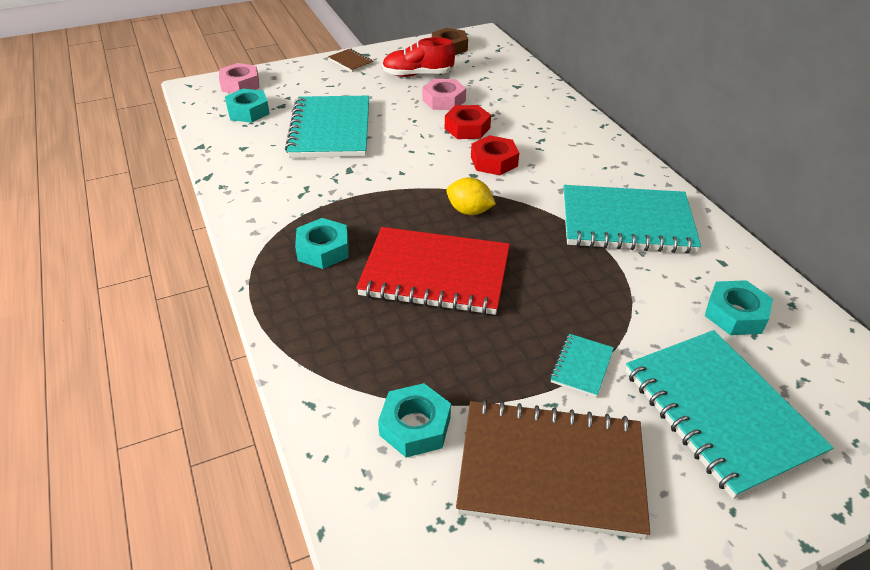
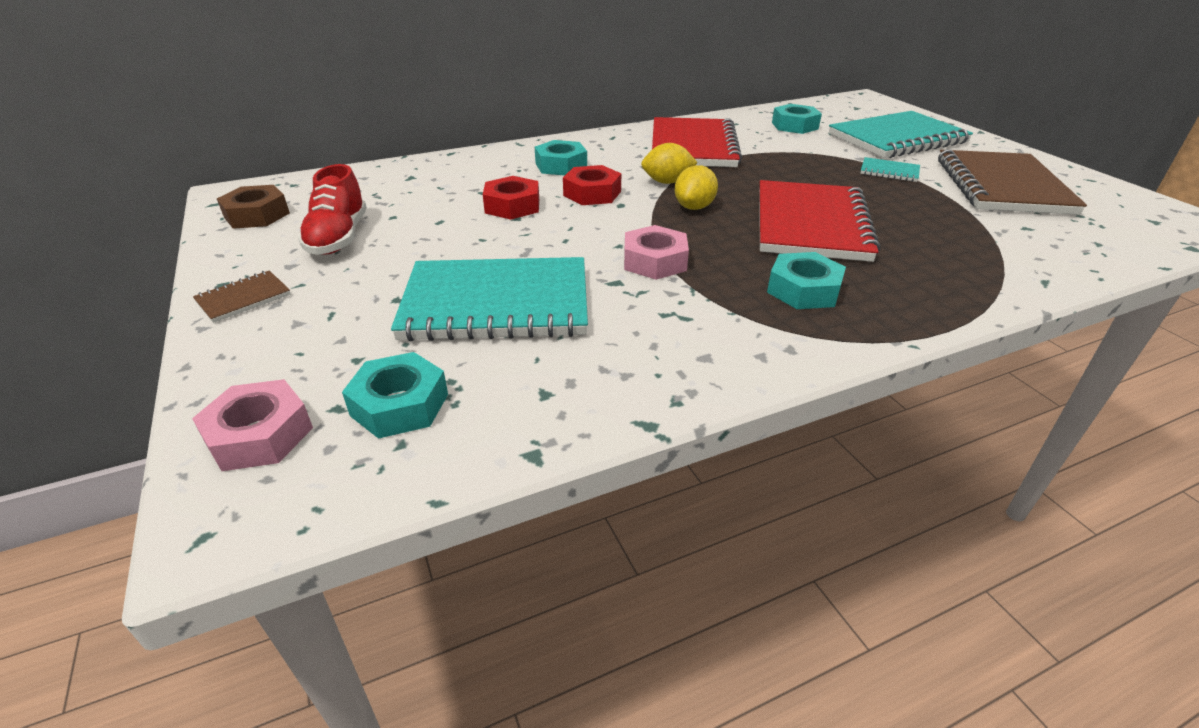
camera: 90 degrees left, 5 degrees down
turquoise nut [378,383,451,458] -> turquoise nut moved to [535,140,587,176]
pink nut [422,79,466,110] -> pink nut moved to [624,225,689,280]
turquoise notebook [563,185,701,254] -> red notebook [652,117,742,167]
none -> yellow lemon [641,143,698,184]

